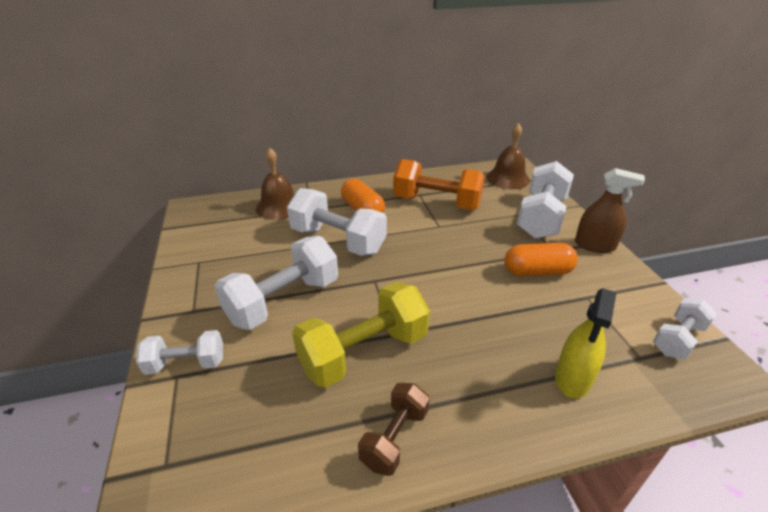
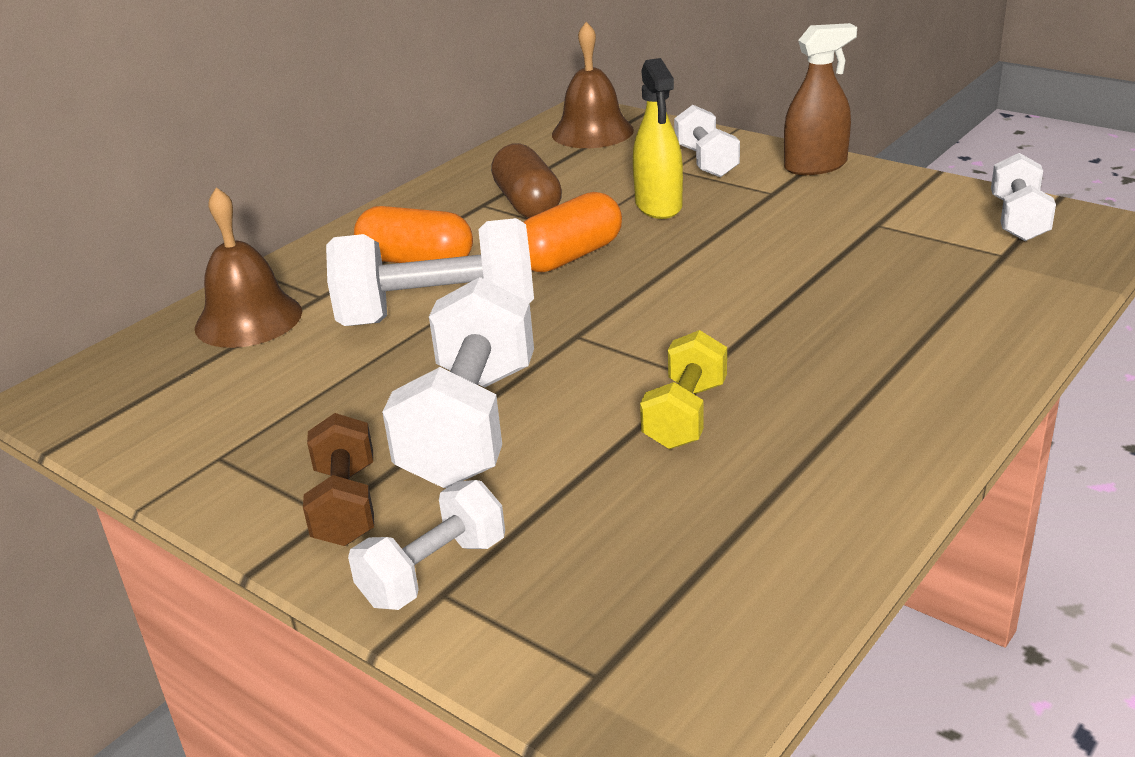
camera: 35 degrees left, 5 degrees down
yellow dumbbell [292,282,430,388] -> yellow dumbbell [640,330,727,449], size x0.57
brown dumbbell [358,383,430,476] -> brown dumbbell moved to [303,413,374,546]
orange dumbbell [393,159,485,210] -> brown capsule [491,143,562,218]
orange capsule [504,243,578,277] -> orange capsule moved to [523,192,622,273]
white dumbbell [517,161,574,239] -> white dumbbell [674,105,740,177], size x0.57
yellow spray bottle [555,288,617,398] -> yellow spray bottle moved to [633,58,683,219]

